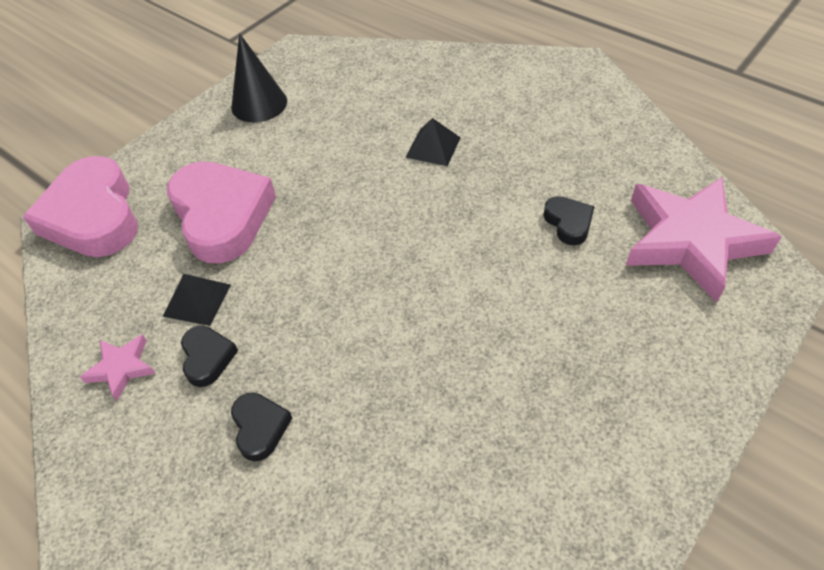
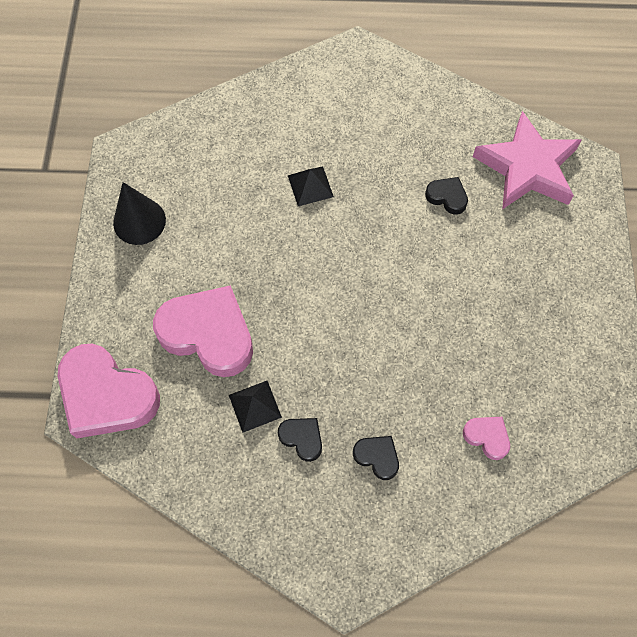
camera: 40 degrees left, 15 degrees up
pink star [80,334,156,401] -> none
none -> pink heart [463,417,510,460]

